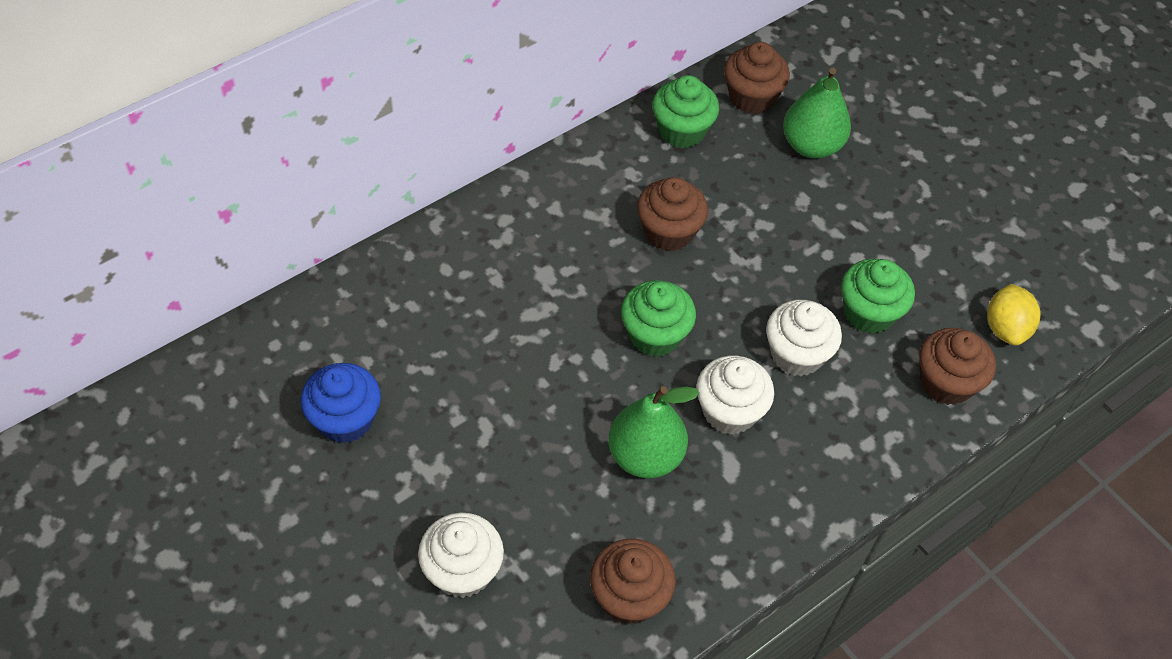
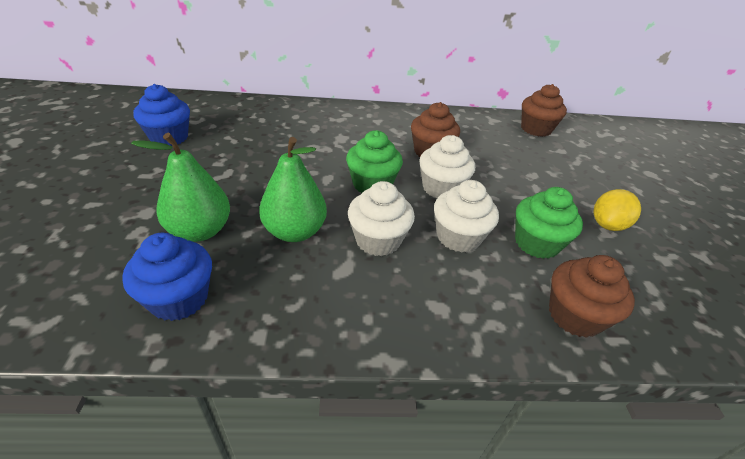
camera: 35 degrees right, 15 degrees down
white cupcake [418,513,504,598] -> white cupcake moved to [419,135,475,198]
brown cupcake [590,539,676,624] -> blue cupcake [122,233,212,321]
green cupcake [652,75,719,148] -> none
green pear [783,68,851,159] -> green pear moved to [131,133,230,242]
yellow lemon [987,284,1040,346] -> yellow lemon moved to [593,189,641,231]

